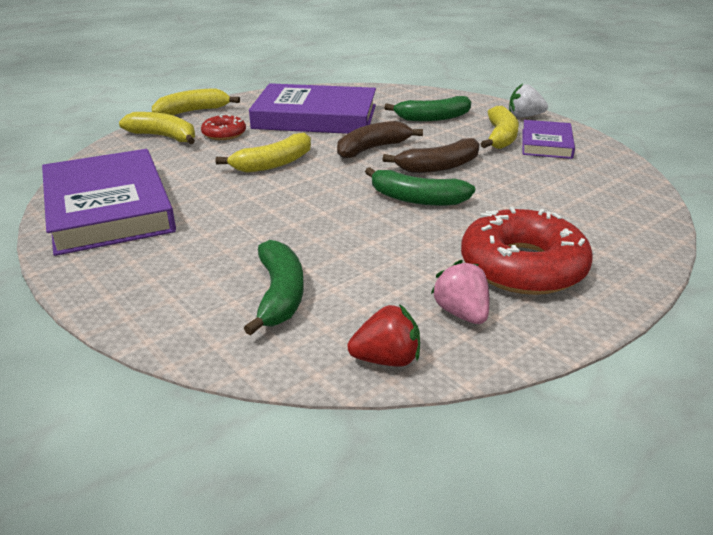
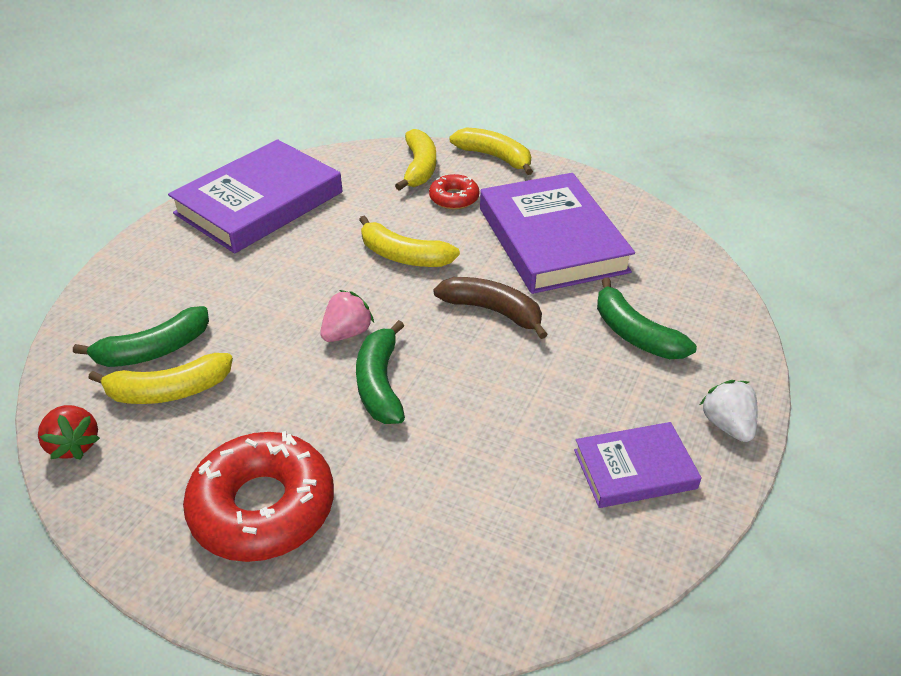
camera: 65 degrees right, 10 degrees up
brown banana [383,138,479,173] -> none
pink strawberry [431,260,489,324] -> pink strawberry moved to [320,290,374,342]
yellow banana [481,106,519,149] -> yellow banana moved to [88,353,233,404]

